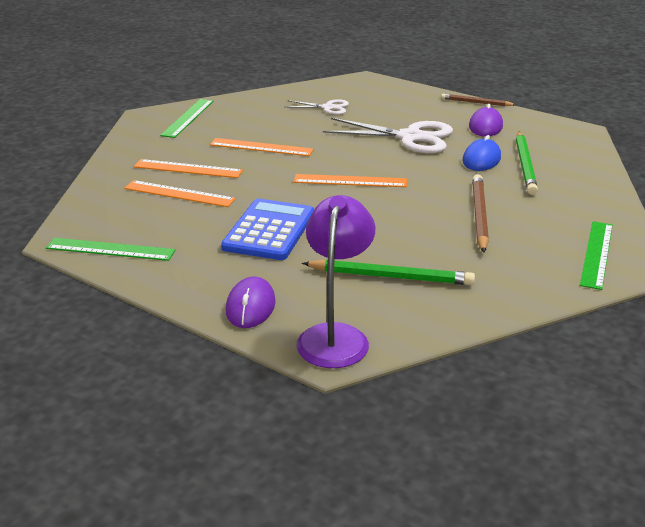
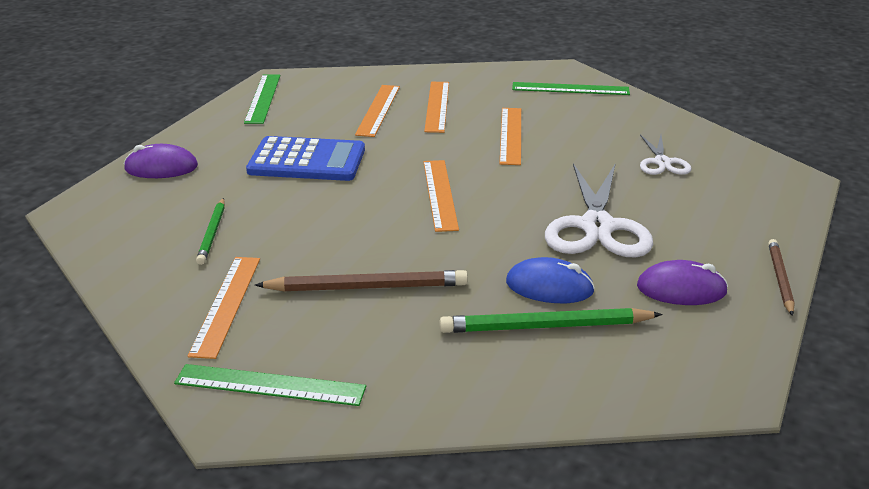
camera: 80 degrees right, 0 degrees up
purple lamp [297,195,375,368] -> none
green pencil [302,259,475,285] -> green pencil [196,198,225,265], size x0.63
none -> orange ruler [188,257,260,359]

